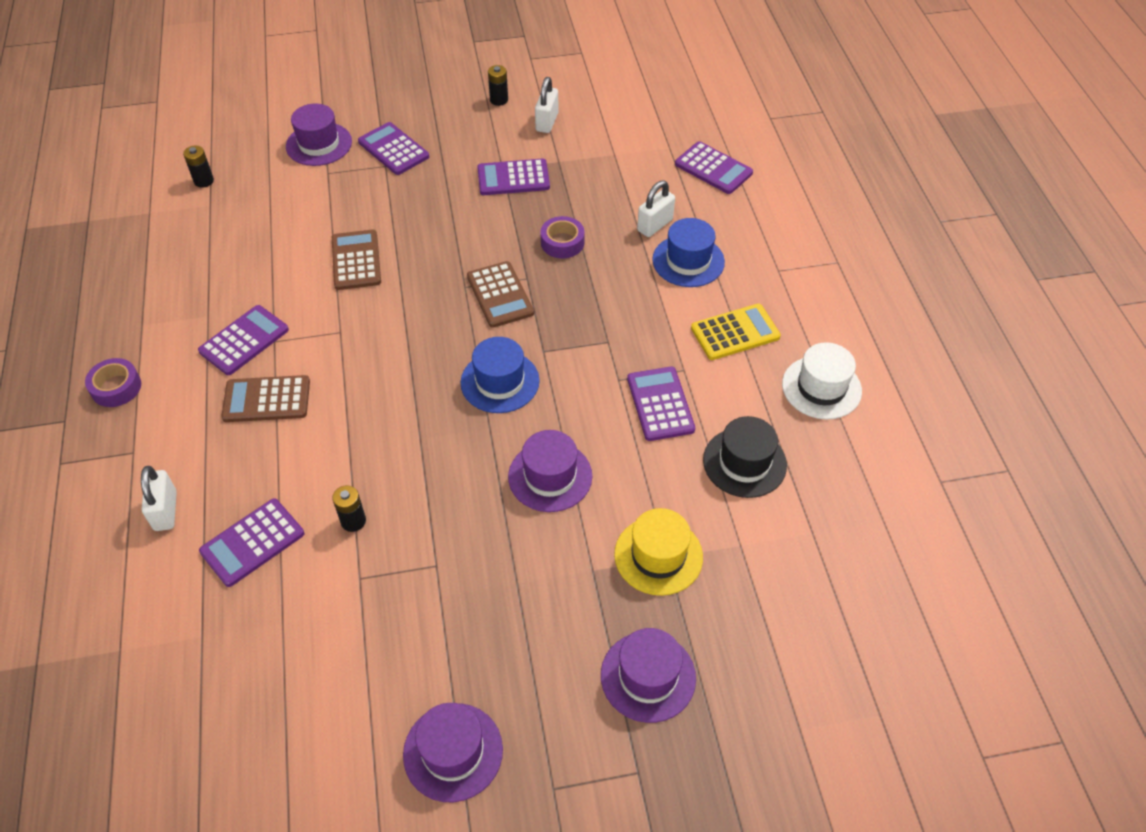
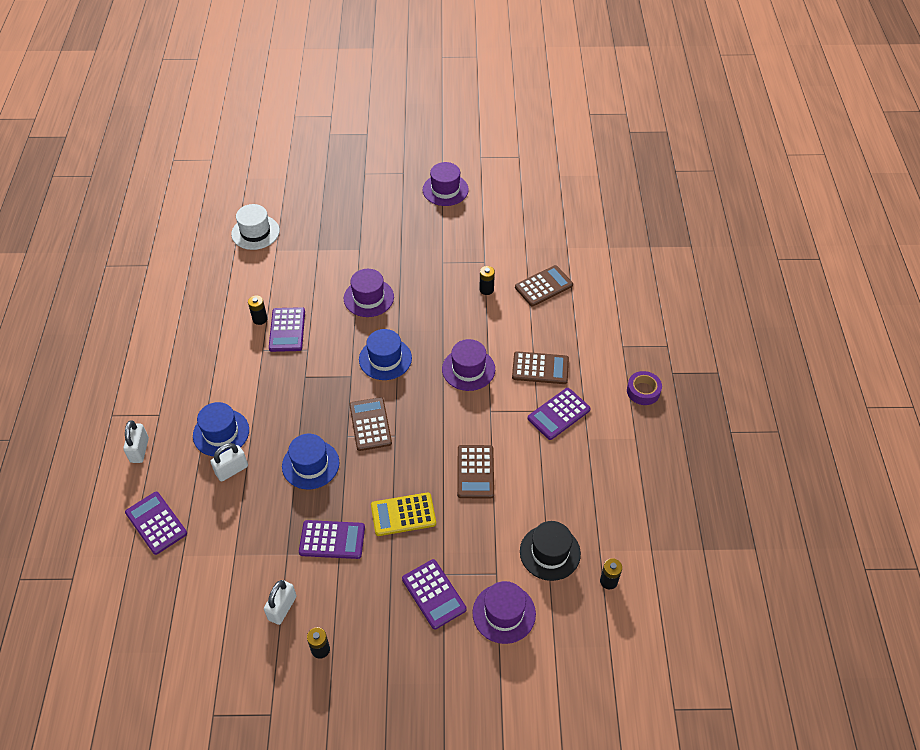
camera: 170 degrees left, 0 degrees up
white padlock [141,466,177,531] -> white padlock moved to [123,420,149,463]
purple calculator [199,498,304,587] -> brown calculator [515,265,573,306]
purple tape [540,216,585,259] -> blue hat [282,434,339,489]
purple hat [601,628,696,723] -> purple hat moved to [442,339,495,391]
yellow hat [614,508,703,596] -> none
yellow calculator [691,304,781,360] -> yellow calculator moved to [371,492,436,536]
black hat [703,416,787,498] -> black hat moved to [520,521,581,581]
white hat [782,342,862,419] -> white hat moved to [231,204,280,250]
none -> black battery [248,295,268,325]

